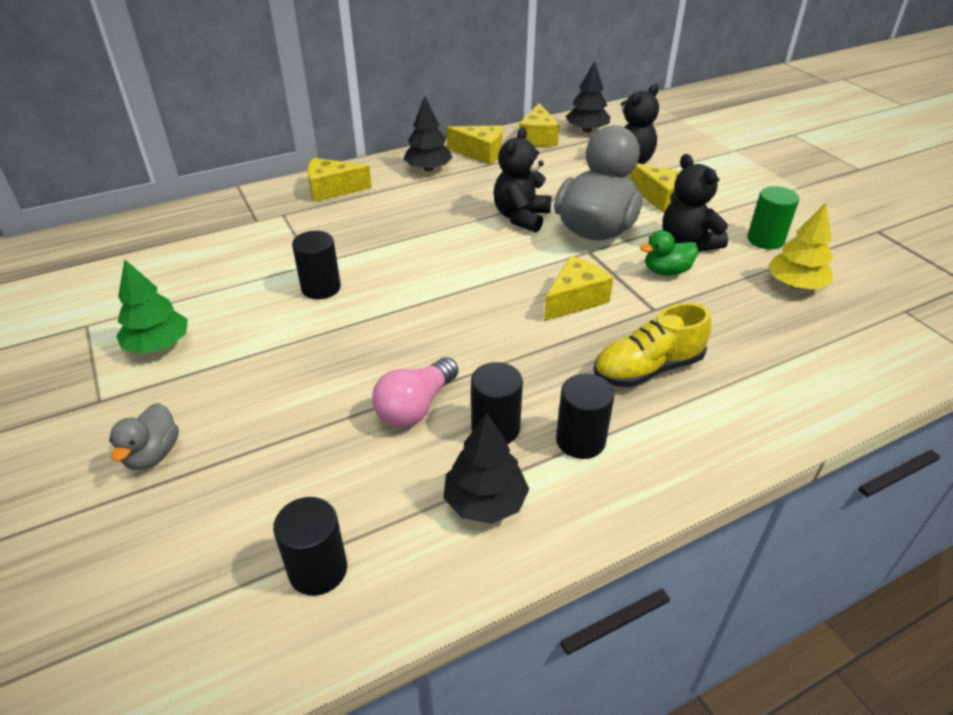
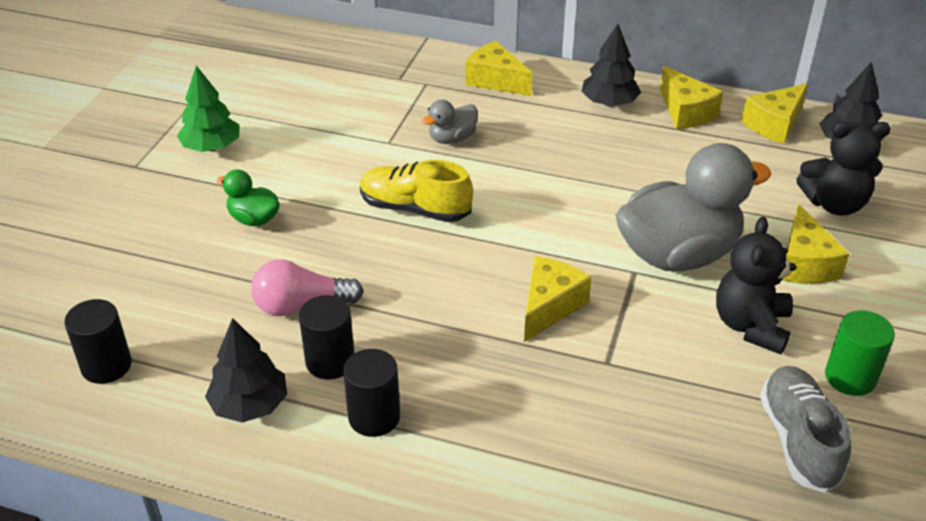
camera: 45 degrees right, 0 degrees up
grey duck [109,403,179,470] -> grey duck moved to [422,100,478,144]
black cylinder [292,231,341,299] -> none
black teddy bear [493,127,552,233] -> none
yellow cheese [544,256,613,321] -> yellow cheese turned 60 degrees counterclockwise [524,256,591,342]
yellow shoe [594,303,712,388] -> yellow shoe moved to [360,160,473,222]
green duck [640,230,698,276] -> green duck moved to [217,170,280,226]
yellow tree [768,203,833,289] -> grey shoe [760,366,851,493]

